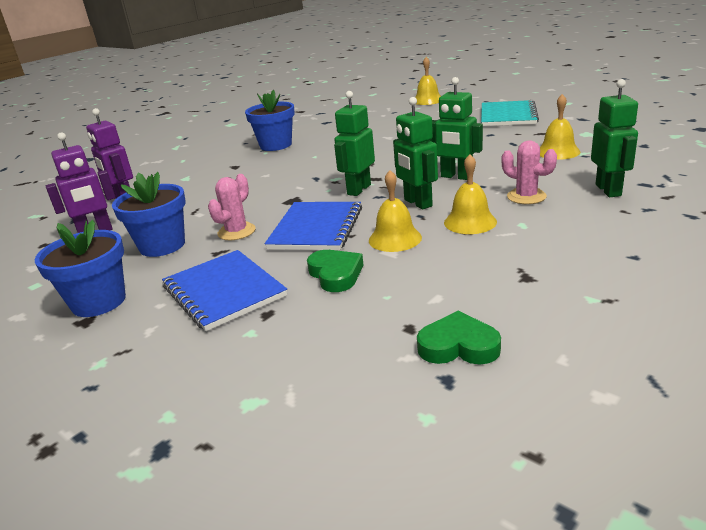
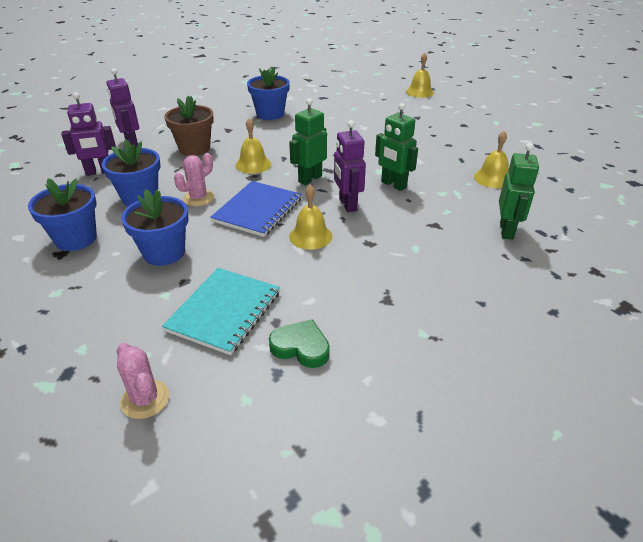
camera: 10 degrees right, 10 degrees up
blue notebook [162,250,287,331] -> blue flower pot [121,189,189,266]
green heart [307,250,364,292] -> none
green robot [393,97,438,210] -> purple robot [334,120,366,212]
yellow bell [444,154,497,234] -> yellow bell moved to [235,118,271,174]
turquoise notebook [481,100,539,126] -> turquoise notebook moved to [162,268,280,355]
pink cactus [501,141,557,204] -> pink cactus moved to [117,343,169,419]
none -> brown flower pot [164,96,214,156]

